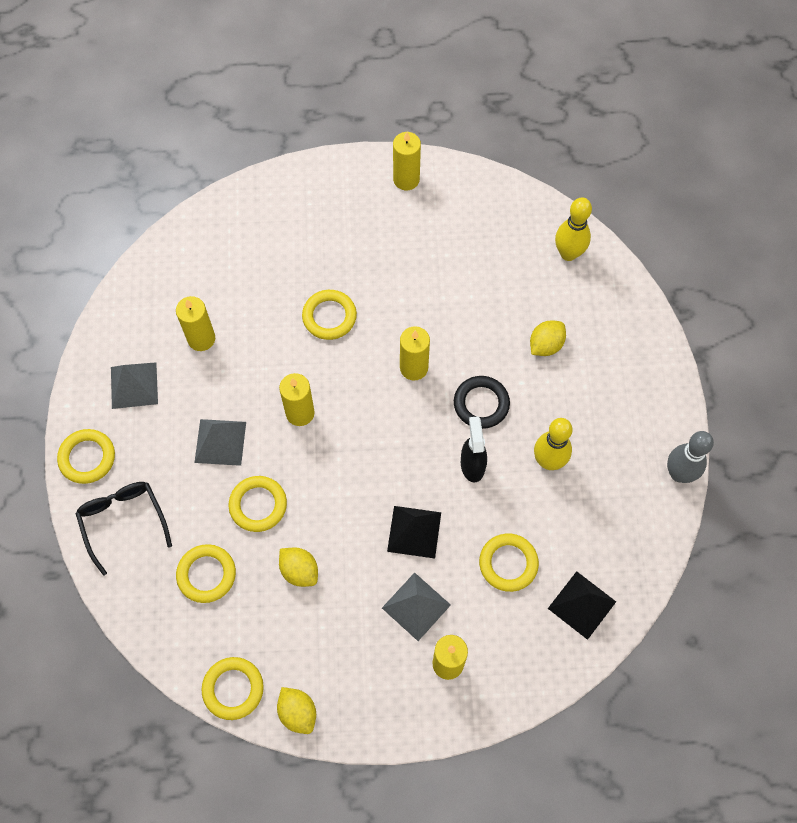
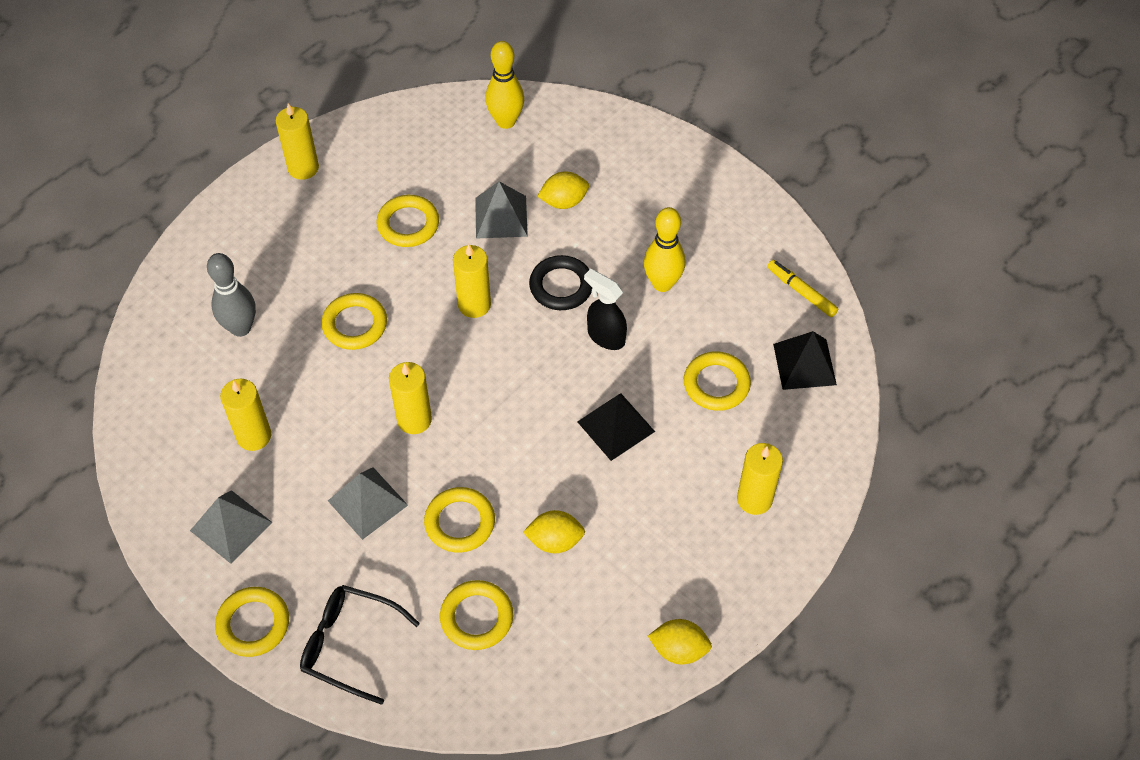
camera: 45 degrees left, 10 degrees down
yellow ring [202,657,264,720] -> yellow ring moved to [376,195,439,247]
grey pyramid [382,572,451,641] -> grey pyramid moved to [475,181,528,239]
yellow lemon [530,320,566,356] -> yellow lemon turned 75 degrees clockwise [537,171,589,209]
grey bowling pin [667,431,714,483] -> grey bowling pin moved to [207,253,256,337]
none -> yellow marker [767,260,838,317]

